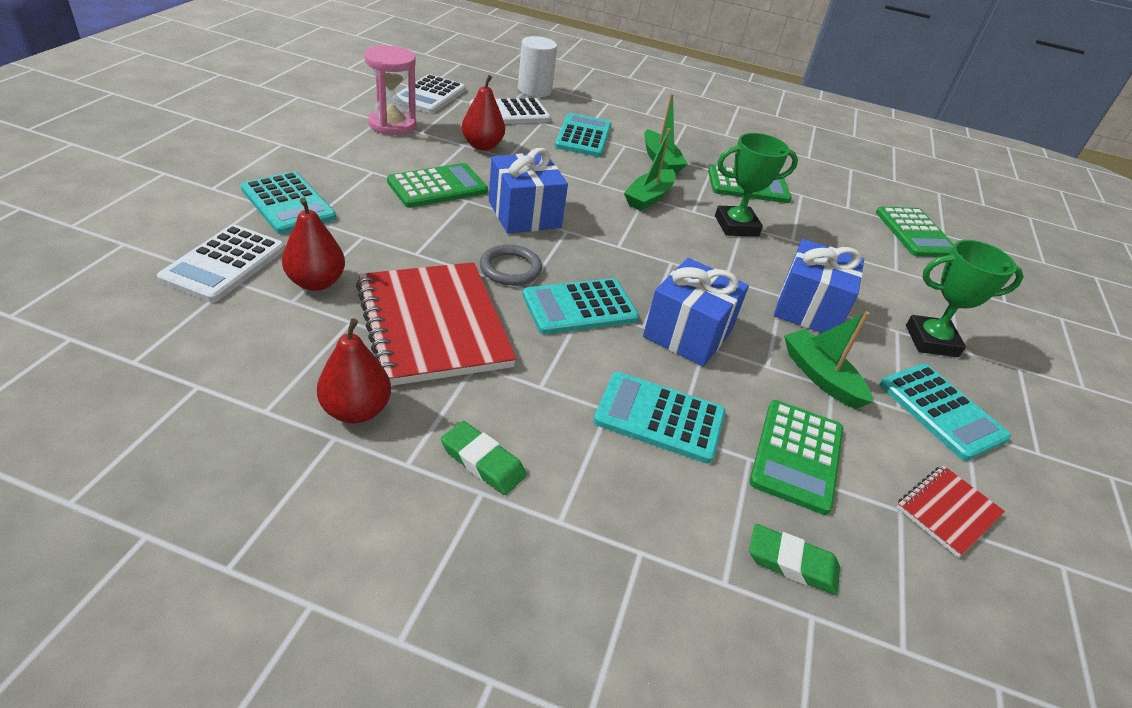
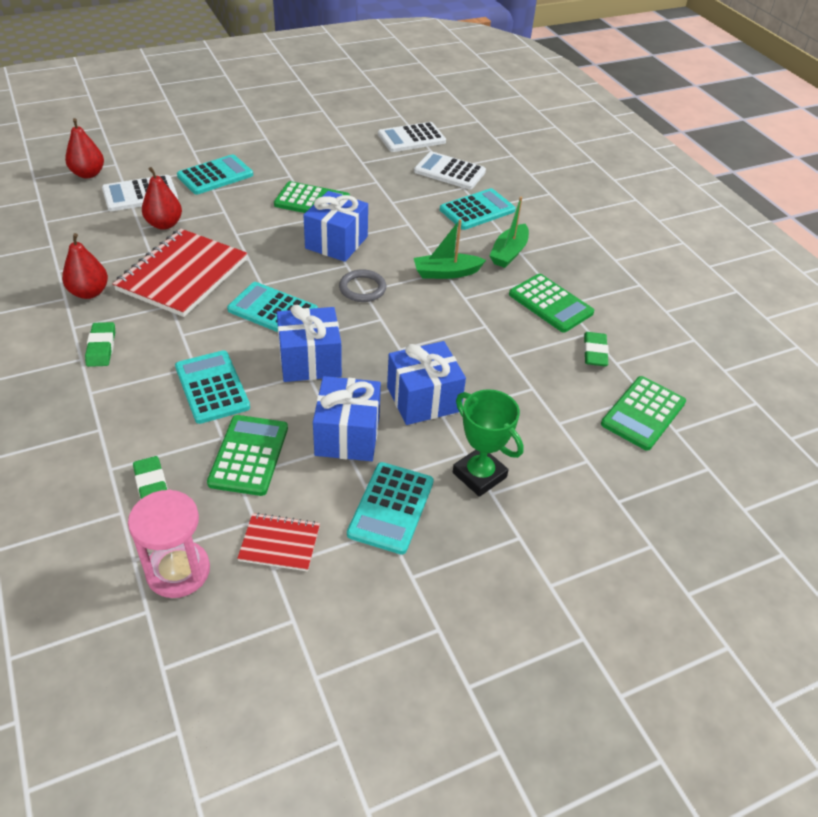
camera: 50 degrees right, 5 degrees up
turquoise calculator [241,171,336,234] -> turquoise calculator turned 135 degrees counterclockwise [177,154,253,195]
pink hourglass [364,46,416,135] -> pink hourglass moved to [128,489,210,598]
red pear [462,75,505,151] -> red pear moved to [65,118,104,178]
grey ring [480,244,542,286] -> grey ring moved to [339,269,386,302]
white cylinder [518,36,557,97] -> none
green trophy [715,133,798,236] -> none
green calculator [749,400,843,515] -> green calculator turned 120 degrees clockwise [207,415,288,496]
green boat [784,311,873,409] -> blue gift [313,376,381,461]
none -> green eraser [584,332,609,366]

